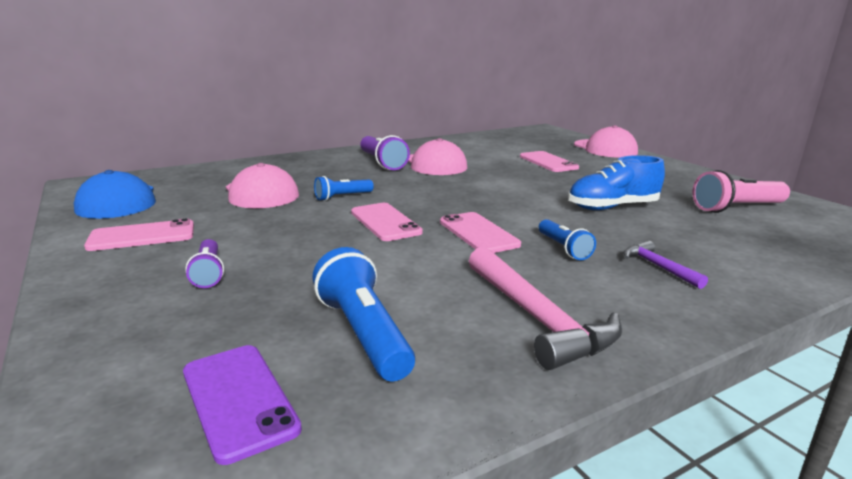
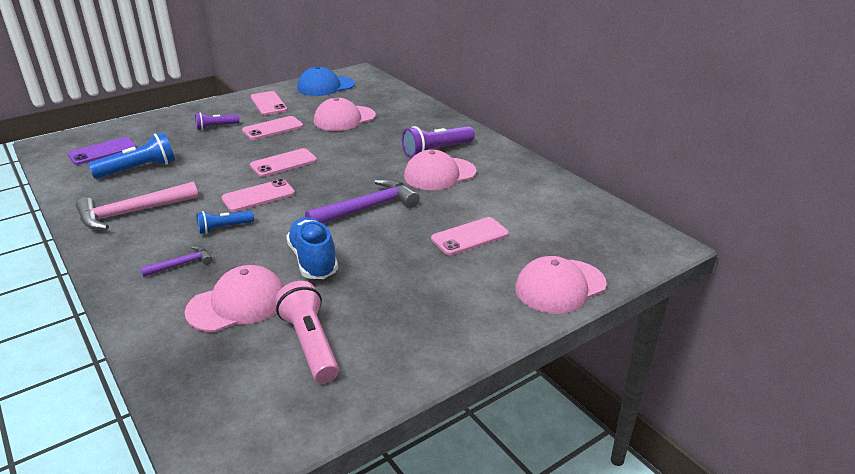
camera: 85 degrees right, 10 degrees up
blue flashlight [314,176,374,201] -> none
none -> pink cap [184,265,284,332]
none -> pink phone [242,116,303,140]
none -> purple hammer [305,179,420,224]

